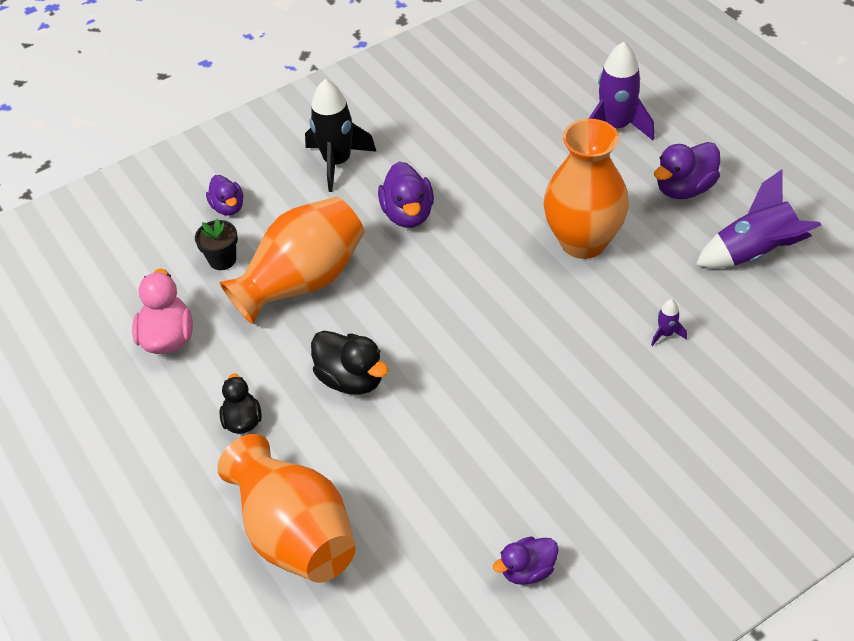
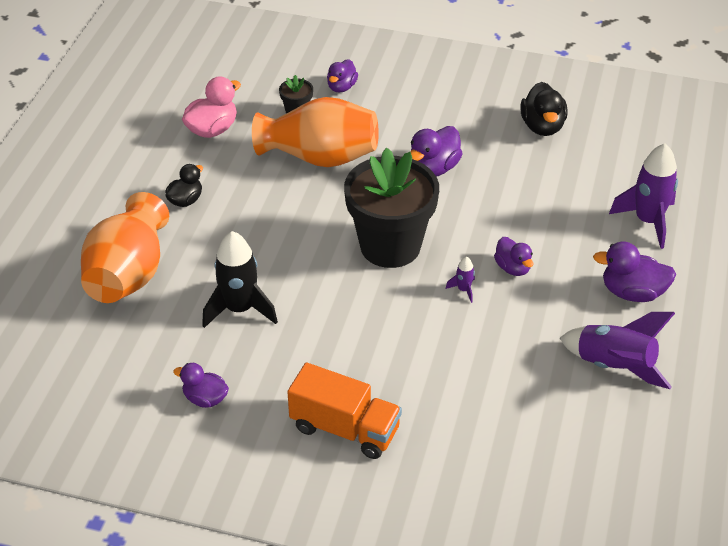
camera: 45 degrees right, 5 degrees down
black rocket [305,79,377,192] -> black rocket moved to [202,231,278,328]
black duck [311,331,389,395] -> black duck moved to [520,82,568,136]
orange vase [544,119,629,259] -> purple duck [494,237,534,276]
purple rocket [651,299,687,346] -> purple rocket moved to [446,257,475,303]
none -> orange truck [288,363,402,459]
none -> black flower pot [344,147,439,268]

